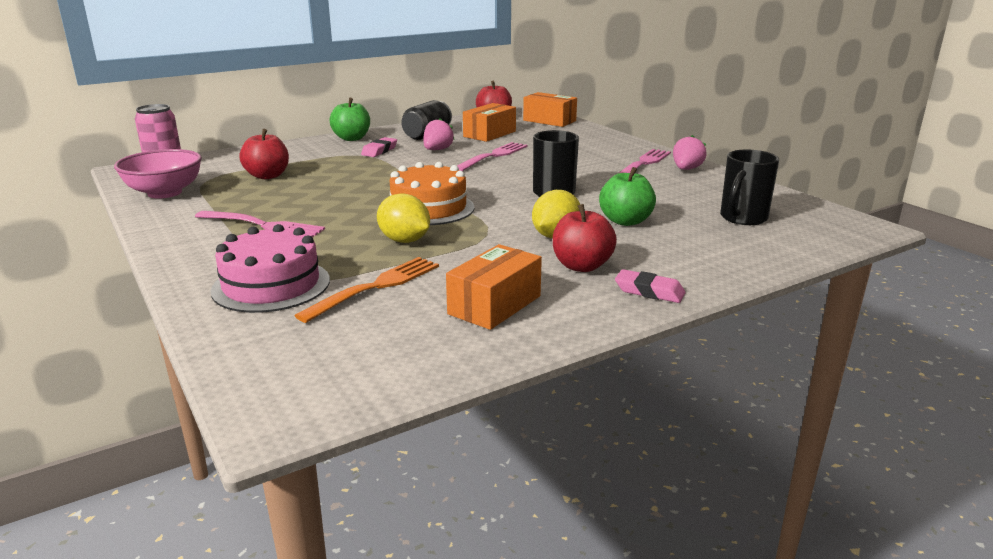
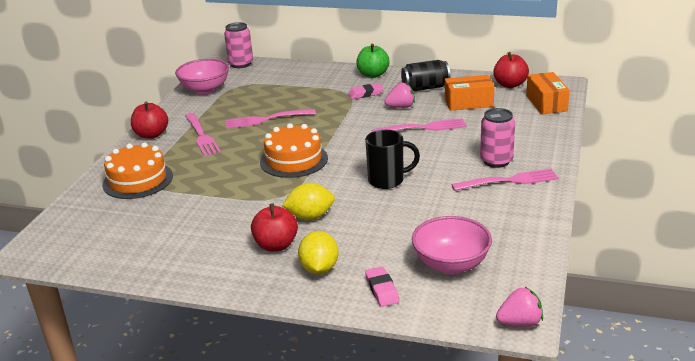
camera: 50 degrees right, 5 degrees up
pink cake [211,224,330,313] -> orange cake [102,142,173,199]
red apple [239,129,289,179] -> red apple moved to [131,102,168,139]
orange fork [294,257,439,323] -> none
yellow lemon [377,193,430,243] -> yellow lemon moved to [298,231,339,274]
orange box [446,244,542,330] -> none
green apple [599,167,656,226] -> none
pink eraser [615,269,685,303] -> pink eraser moved to [365,266,399,307]
pink strawberry [673,135,707,170] -> pink strawberry moved to [496,287,543,327]
black mug [720,150,779,225] -> pink bowl [412,216,492,274]
none -> pink fork [225,109,316,129]
none -> pink can [480,108,515,168]

